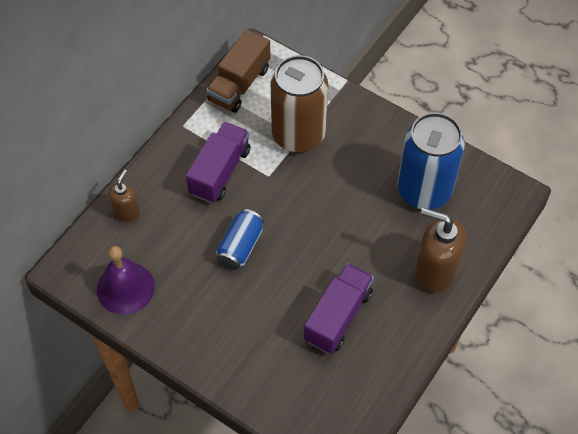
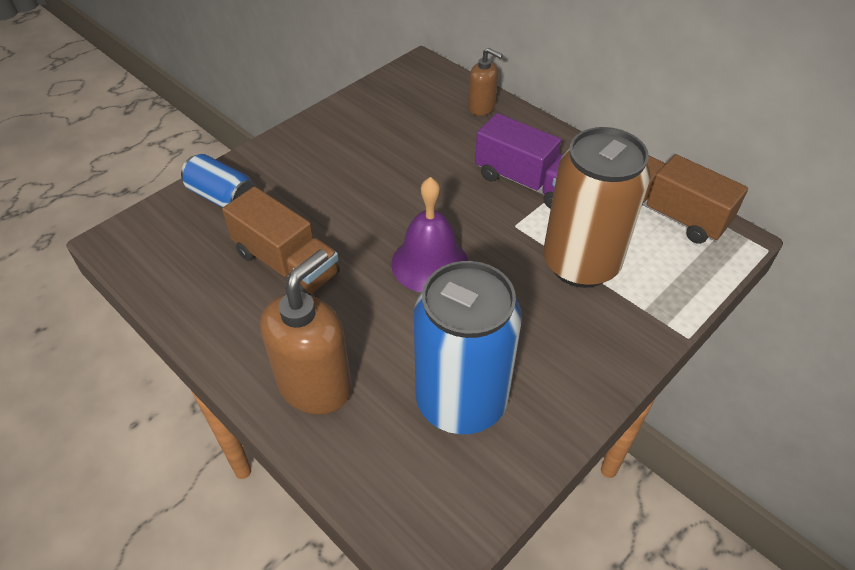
camera: 100 degrees right, 10 degrees down
purple bell [97,246,155,315] -> purple bell moved to [391,177,468,292]
blue can [216,209,264,270] -> blue can moved to [181,154,256,208]
purple truck [304,263,374,354] -> brown truck [222,186,340,295]

